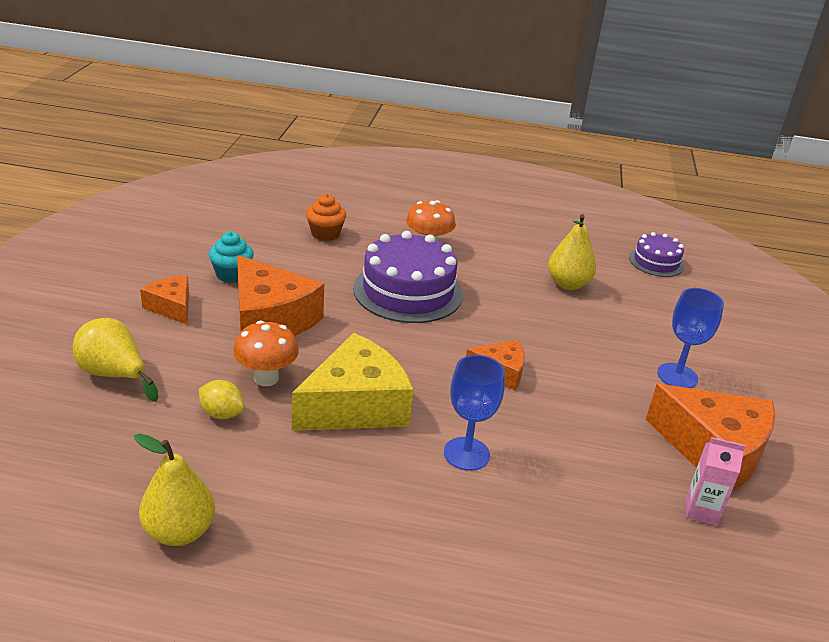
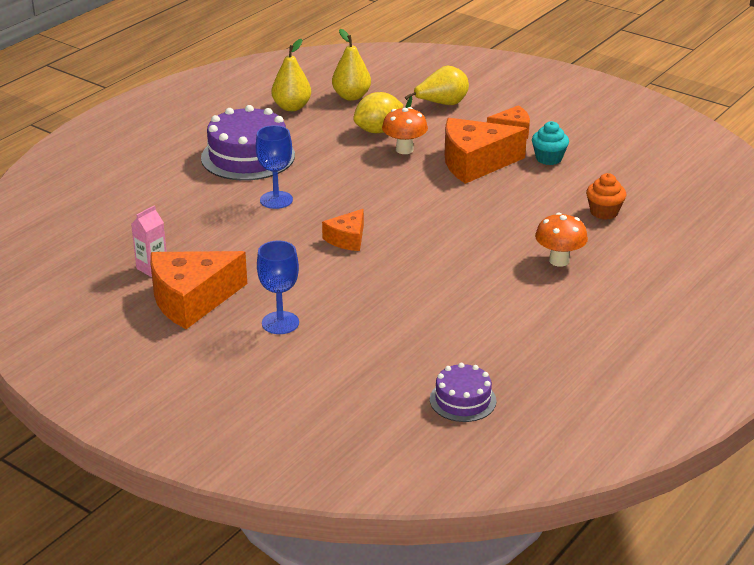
camera: 120 degrees right, 0 degrees up
yellow lemon [199,380,244,419] -> yellow lemon [353,92,403,133], size x1.60
yellow cheese [292,333,413,431] -> none
purple cake [353,231,463,323] -> purple cake moved to [201,105,295,181]
yellow pear [548,214,596,290] -> yellow pear moved to [332,29,371,101]

